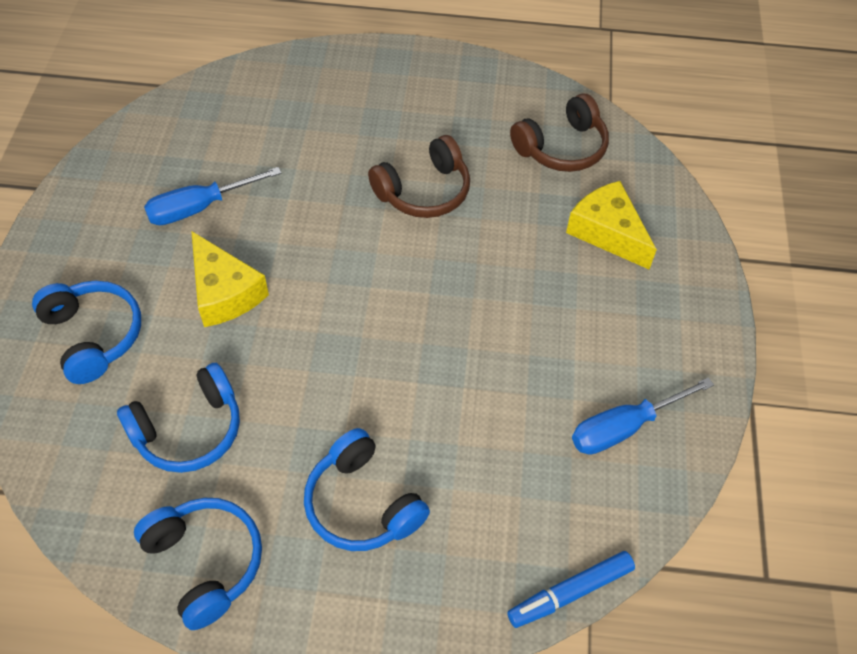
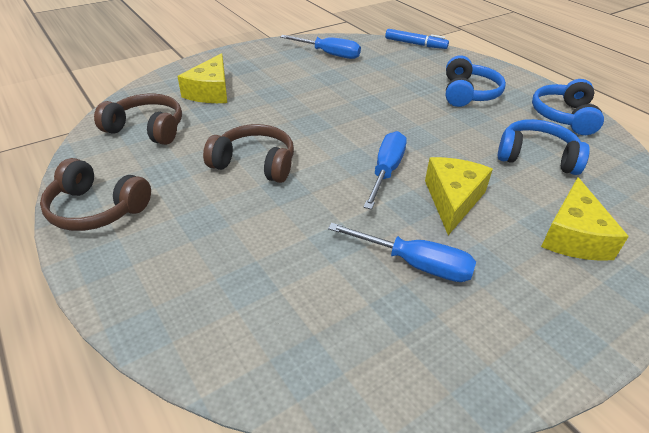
camera: 130 degrees left, 15 degrees down
blue headphones [32,281,141,384] -> yellow cheese [541,177,629,261]
none -> brown headphones [40,158,151,231]
none -> blue screwdriver [364,131,407,210]

